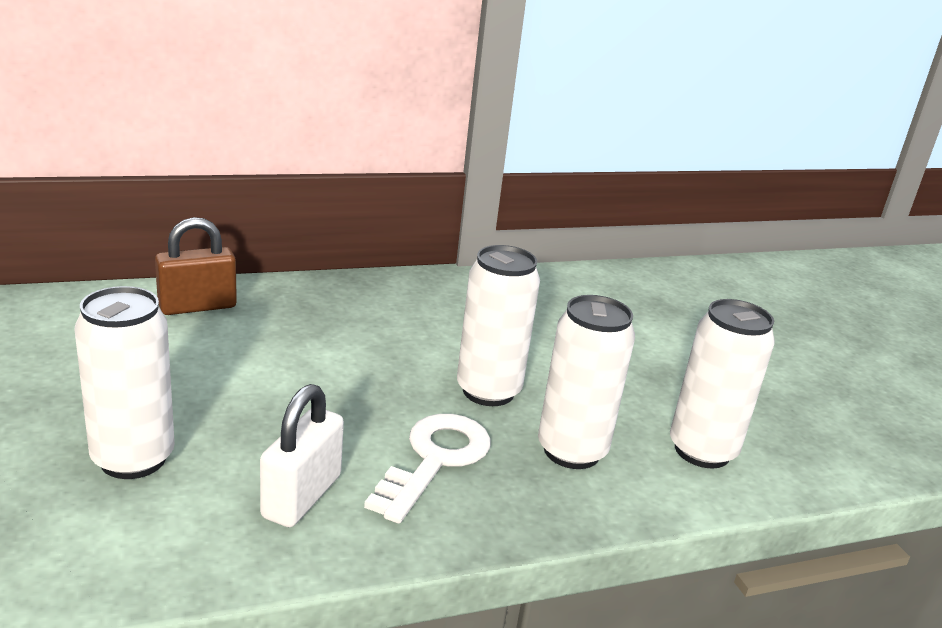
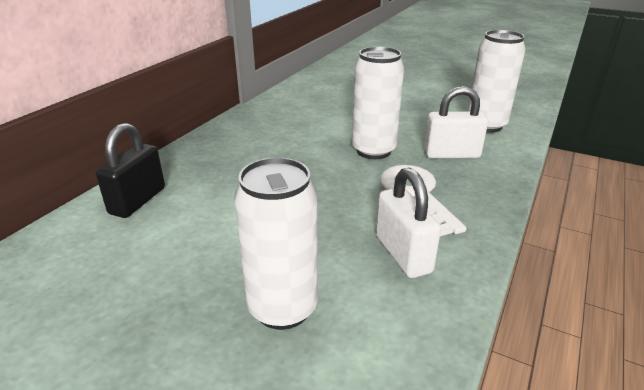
camera: 40 degrees left, 5 degrees up
brown padlock [155,217,237,315] -> black padlock [96,123,165,218]
white can [538,295,635,469] -> white padlock [424,86,488,158]

